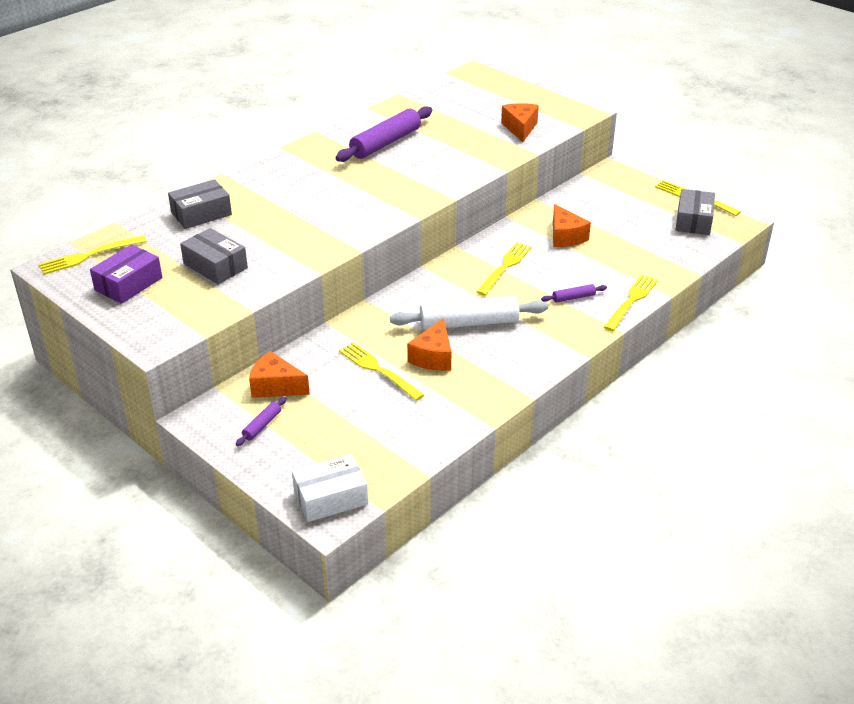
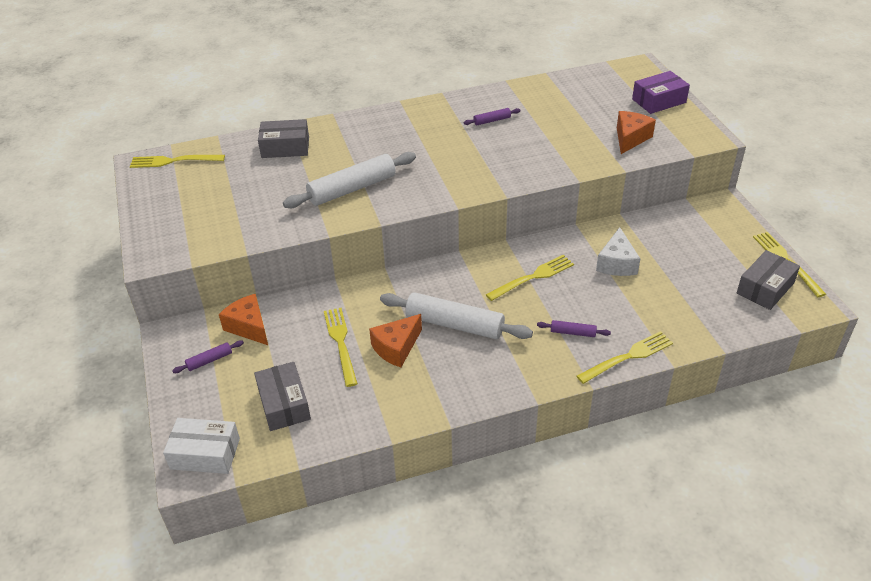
camera: 30 degrees right, 5 degrees up
purple box [90,244,162,304] -> purple box moved to [632,71,690,114]
grey box [180,228,248,284] -> grey box moved to [254,362,311,431]
purple rolling pin [335,106,432,162] -> purple rolling pin [464,108,521,125], size x0.45
orange cheese [553,204,591,247] -> white cheese [596,227,641,276]
none -> white rolling pin [283,152,416,208]

